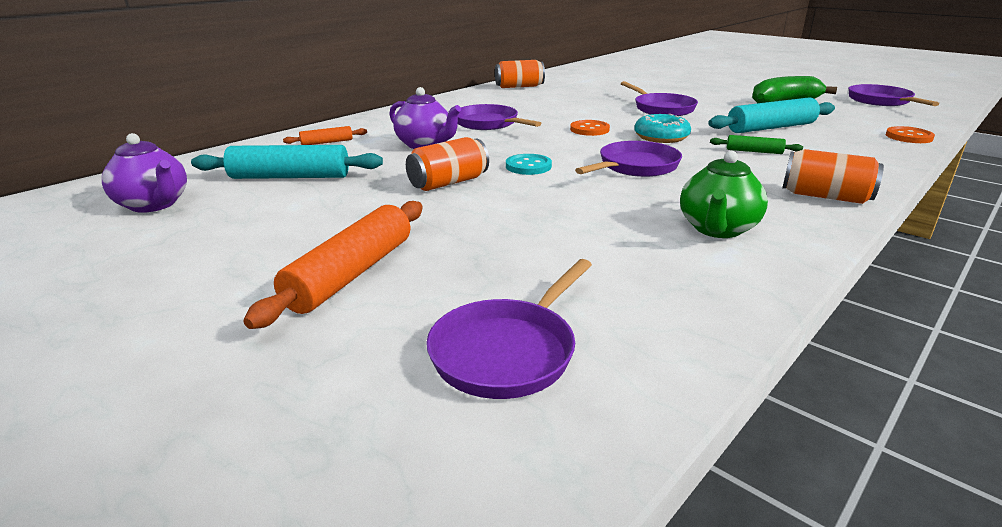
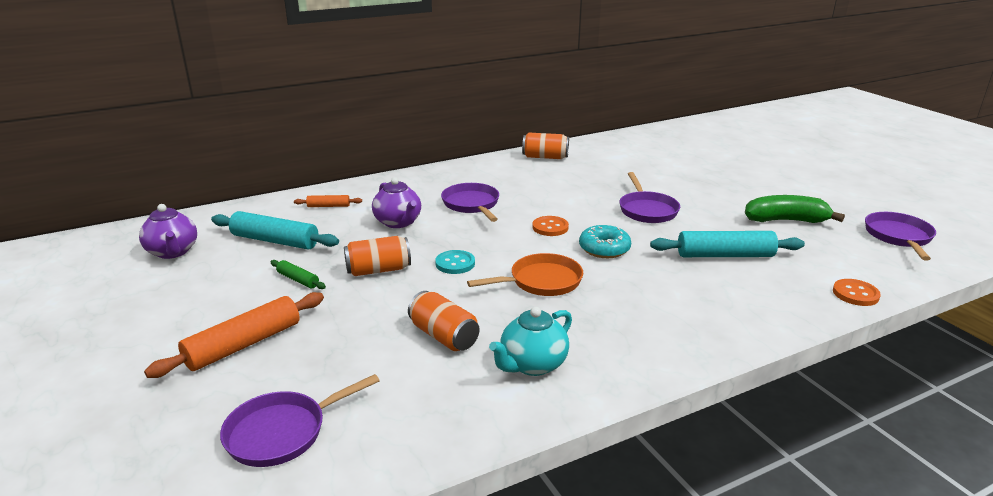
camera: 20 degrees right, 0 degrees up
purple pan [575,141,682,177] -> orange pan [467,253,583,296]
green teapot [680,151,768,238] -> turquoise teapot [489,307,572,376]
green rolling pin [710,135,803,154] -> green rolling pin moved to [271,260,326,289]
orange can [782,149,884,204] -> orange can moved to [408,291,479,351]

